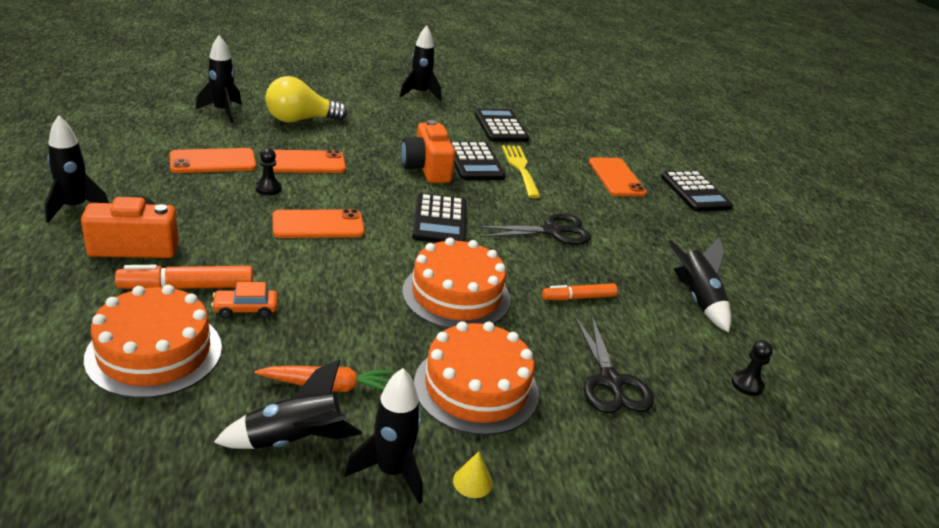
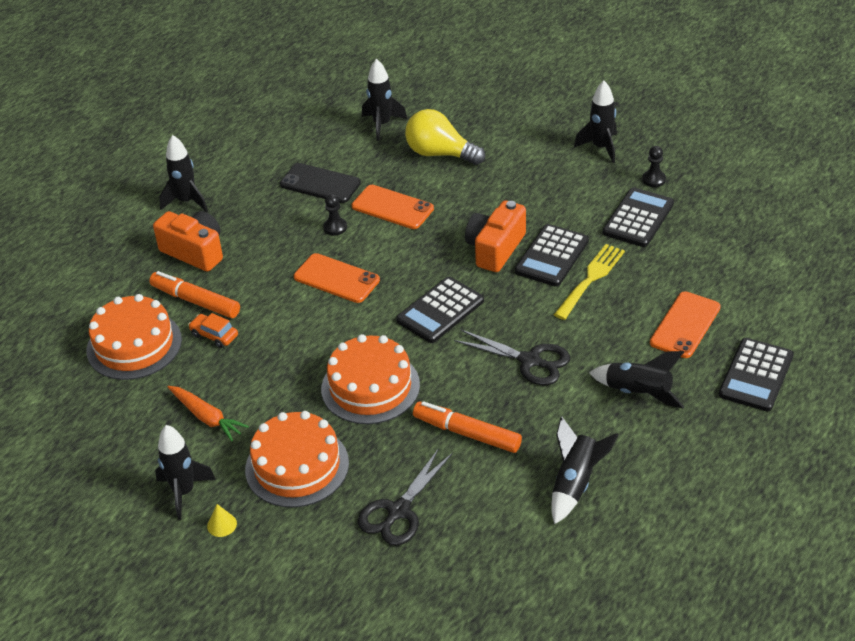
camera: 50 degrees right, 10 degrees up
orange phone [170,148,256,173] -> black phone [280,163,361,203]
black rocket [214,359,362,449] -> black rocket moved to [589,351,684,409]
orange marker [542,283,617,300] -> orange marker [413,401,522,453], size x1.52
black pawn [731,340,773,396] -> black pawn moved to [642,146,666,187]

